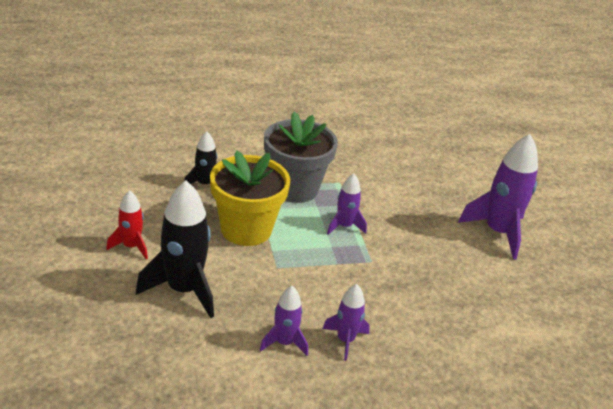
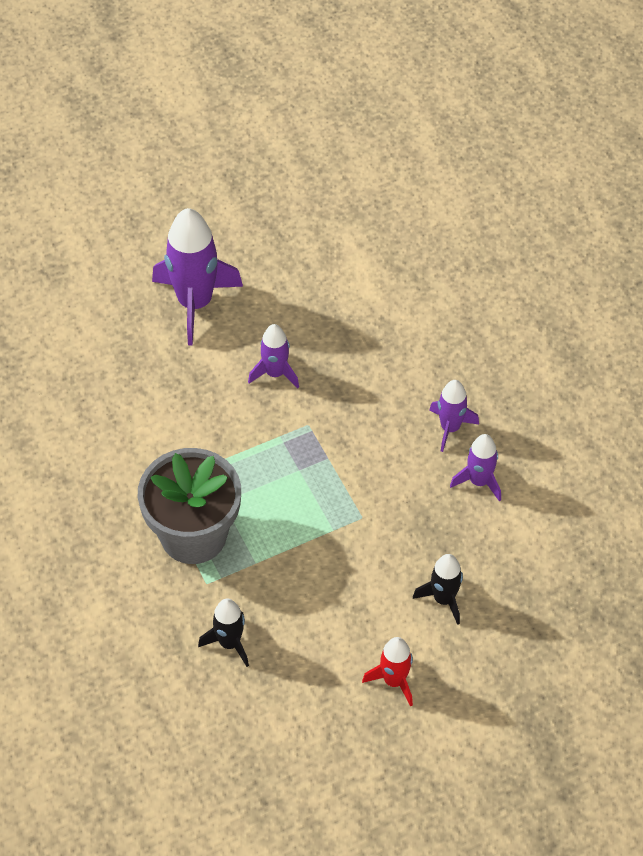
camera: 100 degrees left, 20 degrees up
black rocket [136,180,214,318] -> black rocket [413,554,463,625], size x0.55
yellow flower pot [210,151,290,246] -> none
purple rocket [327,173,367,235] -> purple rocket moved to [248,324,299,388]

